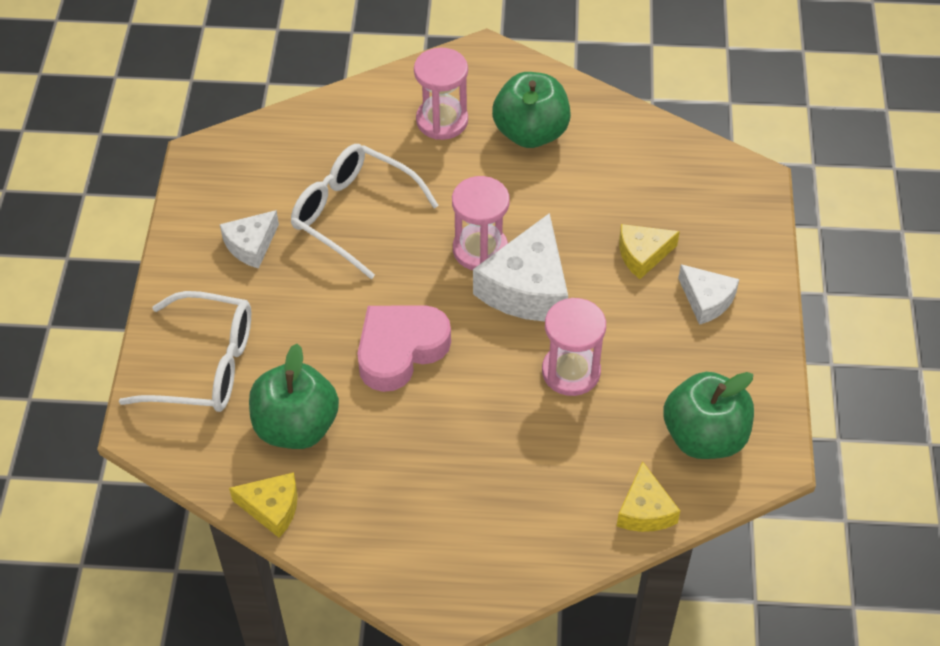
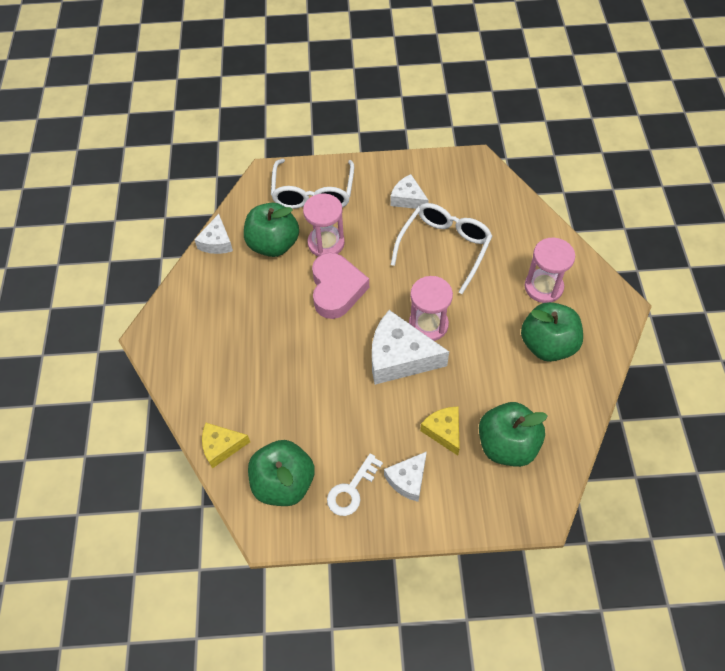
camera: 85 degrees right, 5 degrees up
yellow cheese [229,472,298,538] -> white cheese [194,214,233,254]
pink heart [357,305,451,392] -> pink heart turned 45 degrees clockwise [312,253,369,319]
pink hourglass [542,298,606,396] -> pink hourglass moved to [303,193,345,257]
none -> white key [327,453,383,516]
none -> green apple [479,402,548,467]

